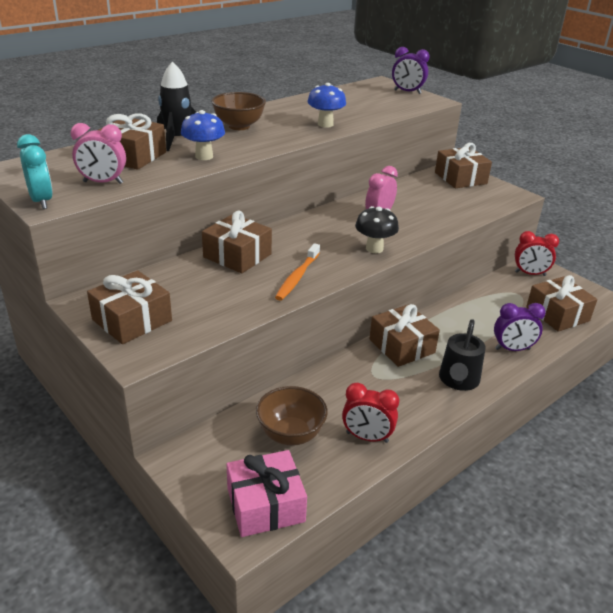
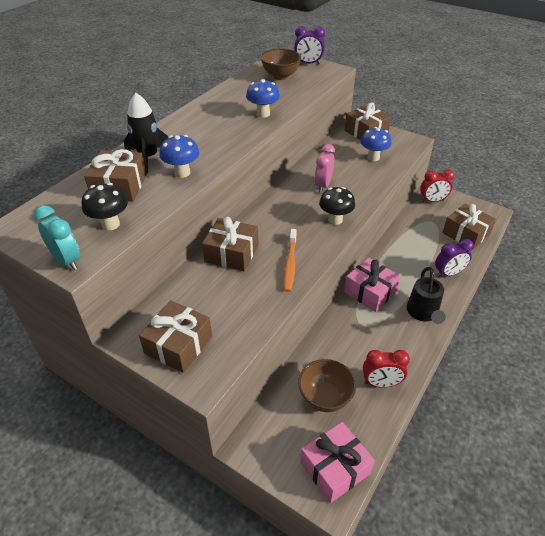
camera: 15 degrees left, 10 degrees up
pink clock [71,123,126,184] -> black mushroom [82,183,128,231]
brown bowl [211,92,266,130] -> brown bowl moved to [260,48,301,80]
brown gift [369,304,440,367] -> pink gift [344,258,401,312]
none -> blue mushroom [360,127,392,161]

